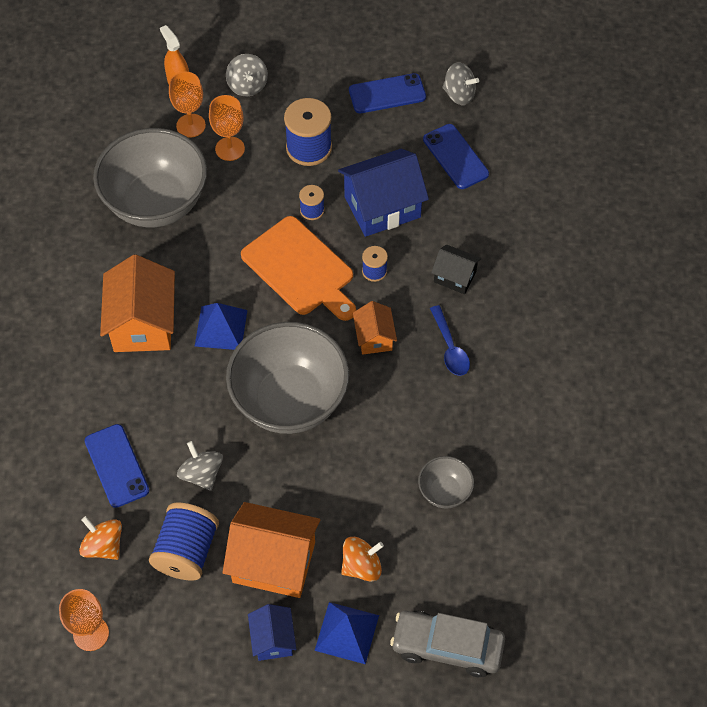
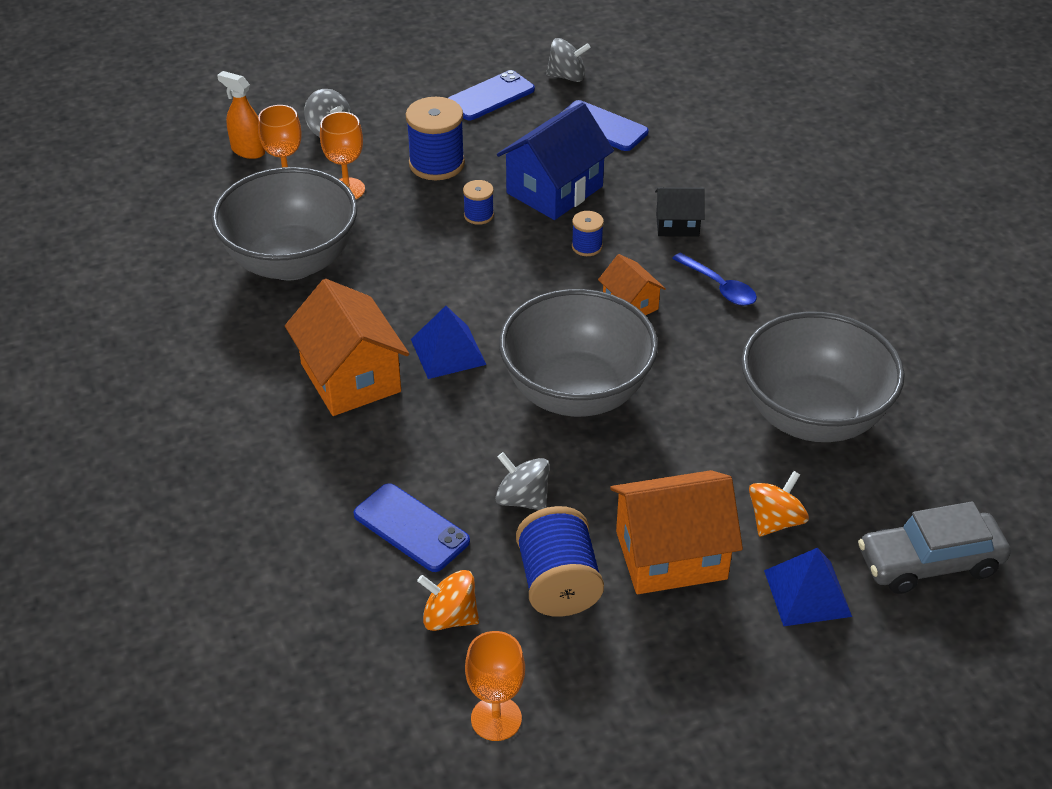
camera: 25 degrees left, 15 degrees down
orange cutting board [241,216,356,321] -> none
blue house [248,604,296,661] -> none
grey bowl [418,456,474,509] -> grey bowl [741,311,905,442], size x2.23

